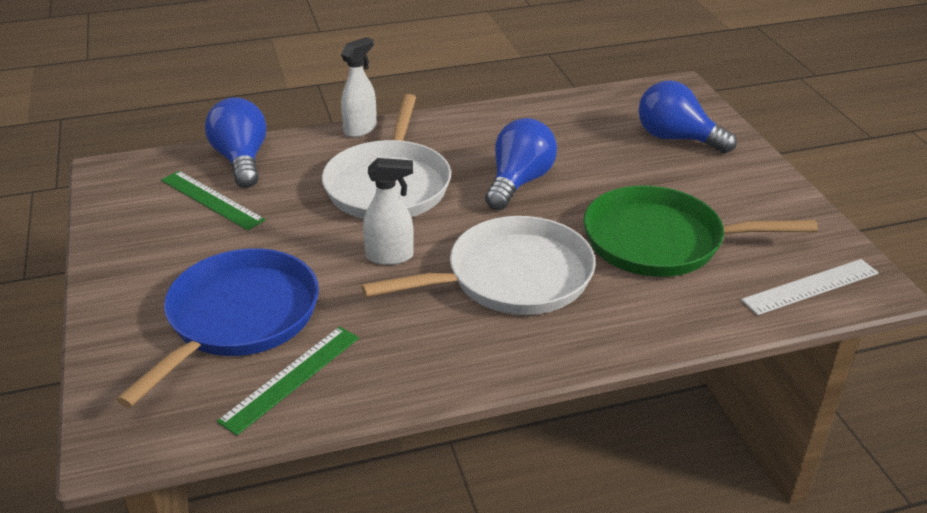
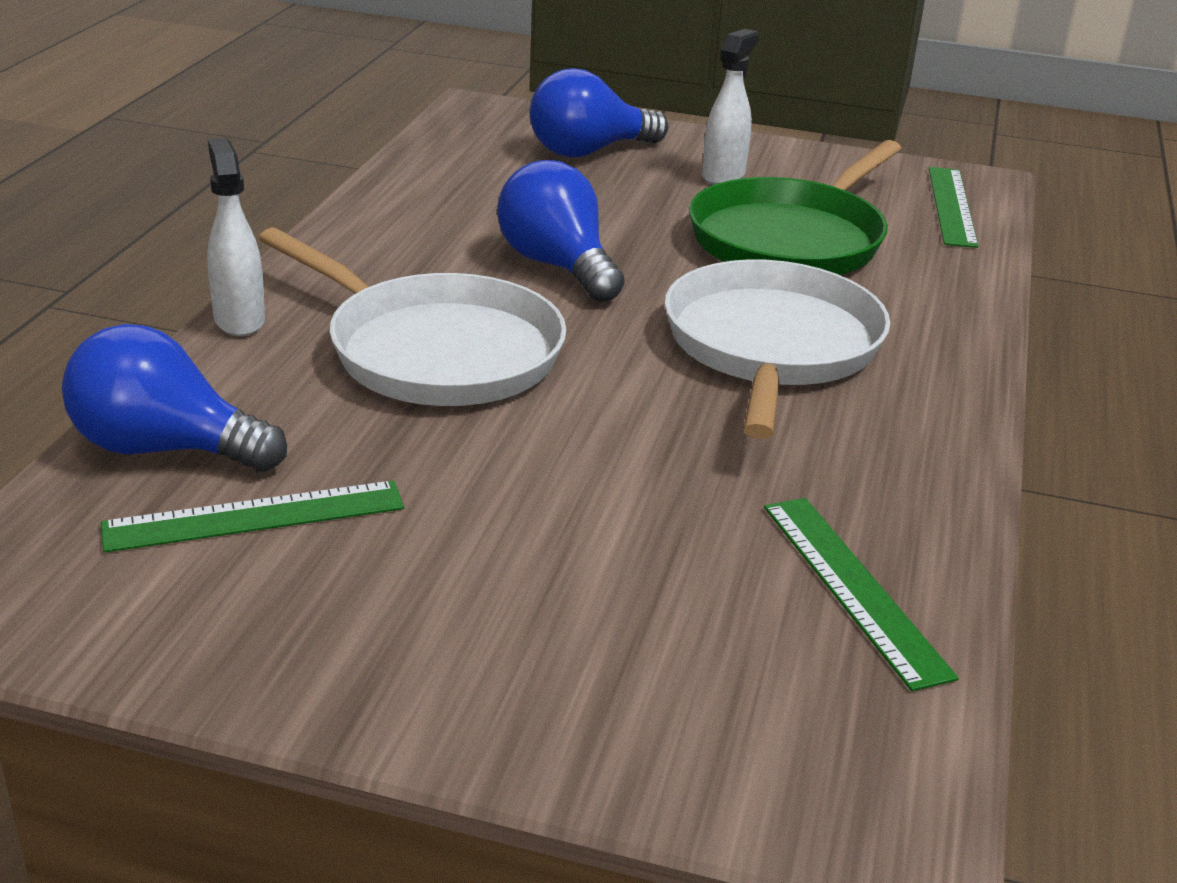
camera: 60 degrees left, 5 degrees down
blue pan [116,248,319,408] -> none
white spray bottle [363,158,414,265] -> white spray bottle moved to [702,29,759,185]
white ruler [741,259,879,315] -> green ruler [929,167,978,248]

